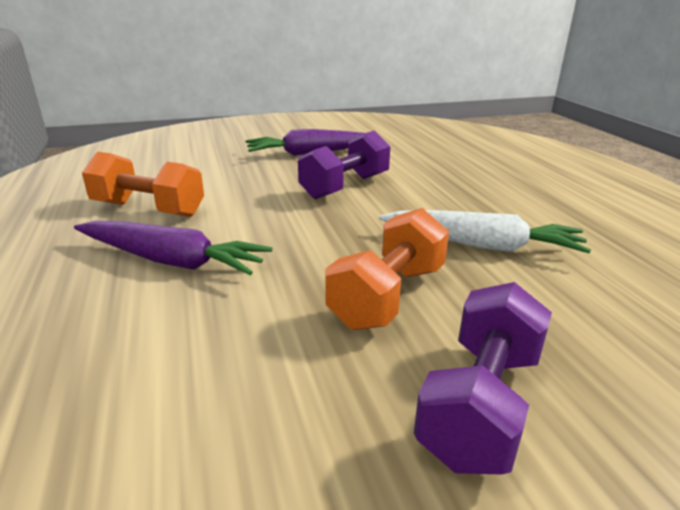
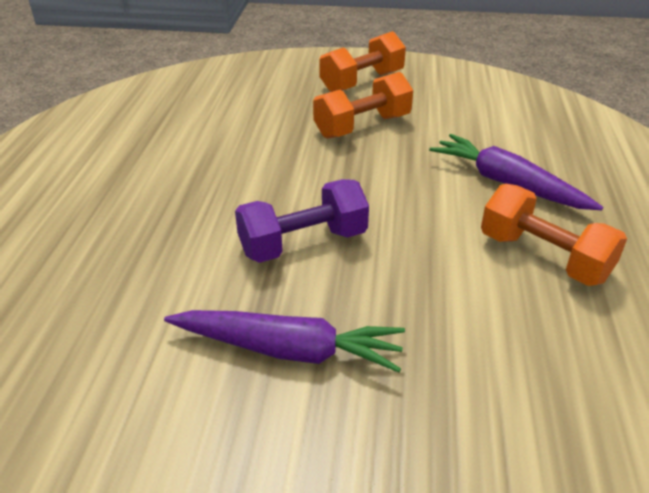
camera: 155 degrees left, 10 degrees up
white carrot [379,210,591,254] -> none
purple dumbbell [414,282,552,475] -> orange dumbbell [319,31,406,92]

